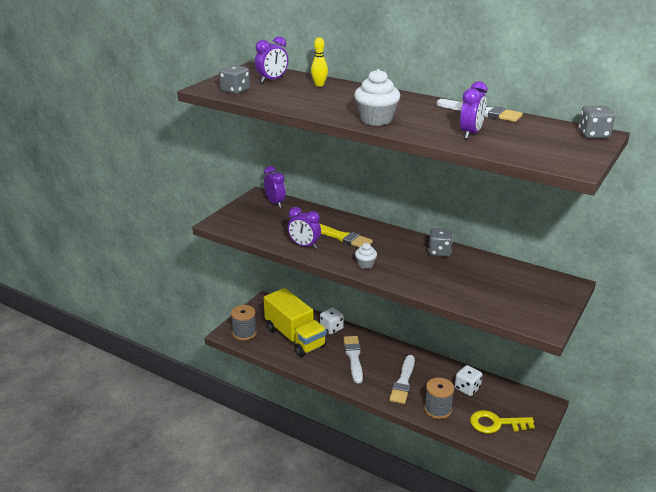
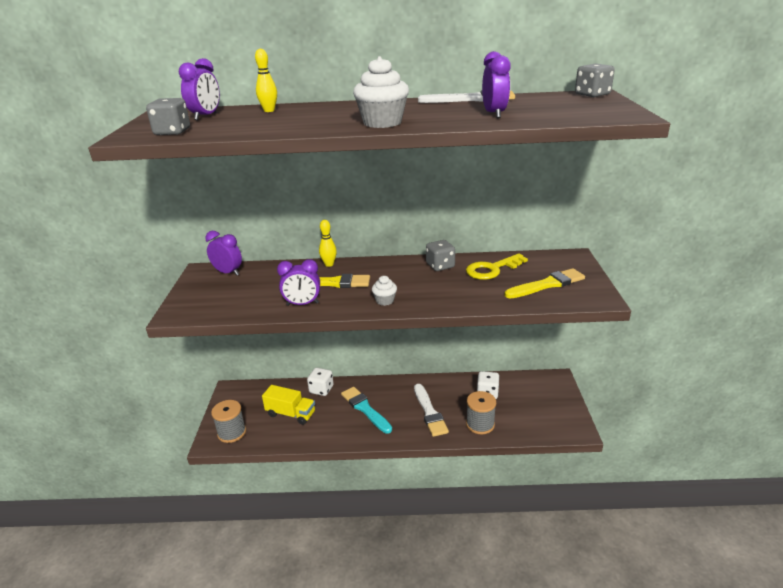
camera: 30 degrees left, 0 degrees up
yellow truck [264,288,327,357] -> yellow truck [262,385,315,425], size x0.61
white brush [343,336,363,383] -> turquoise brush [341,387,392,433]
yellow key [470,410,535,433] -> yellow key moved to [466,253,528,280]
none -> yellow bowling pin [319,220,337,267]
none -> yellow brush [504,268,585,298]

